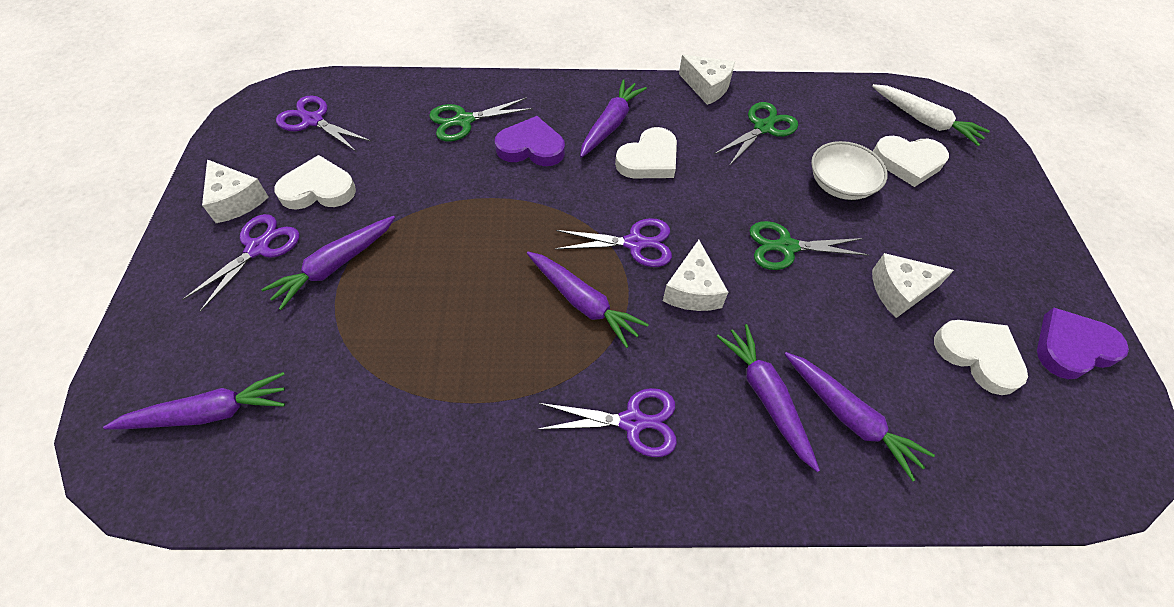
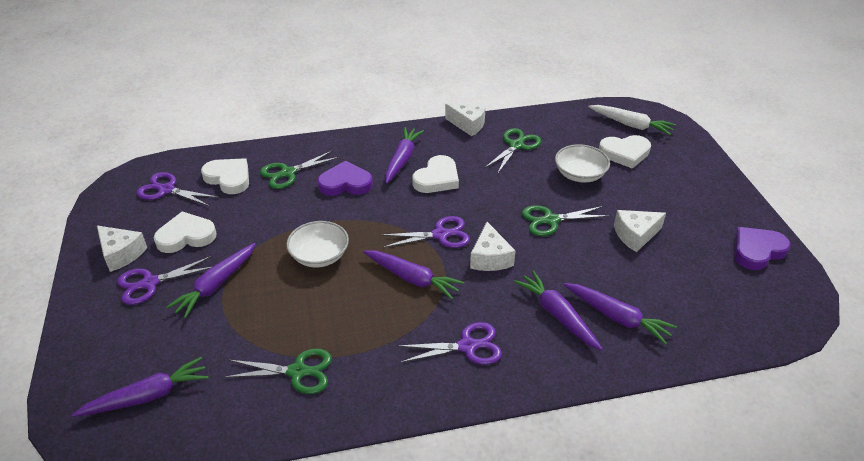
camera: 10 degrees left, 15 degrees down
purple scissors [182,214,300,312] -> purple scissors turned 135 degrees counterclockwise [117,256,211,305]
white heart [934,320,1028,395] -> white heart moved to [201,158,249,194]
none -> green scissors [224,348,332,394]
none -> white bowl [286,221,349,267]

